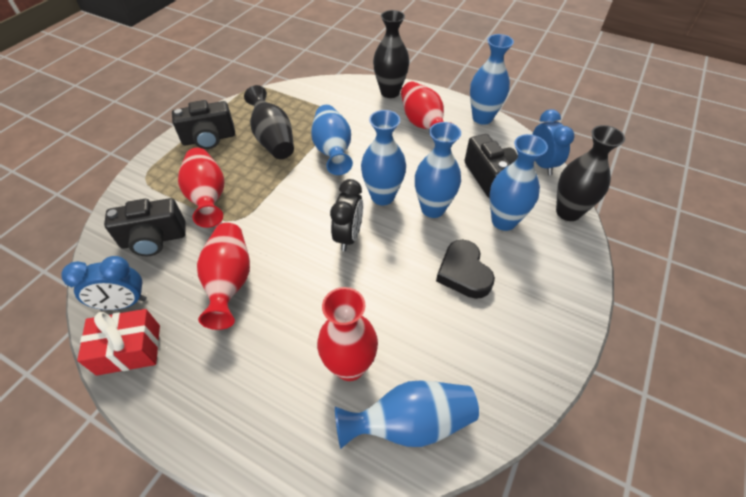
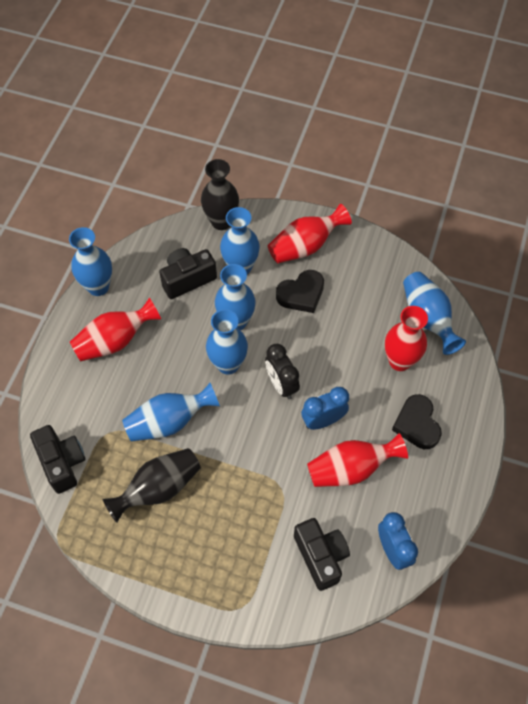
camera: 100 degrees left, 10 degrees up
red gift [77,309,160,376] -> none
black camera [172,100,235,149] -> black camera moved to [30,425,86,494]
red vase [178,148,225,228] -> red vase moved to [268,204,352,263]
black clock [330,179,363,251] -> black clock turned 120 degrees counterclockwise [265,344,300,399]
black vase [373,10,409,98] -> none
blue clock [532,109,574,175] -> blue clock moved to [301,387,349,430]
none -> black heart [392,394,442,449]

